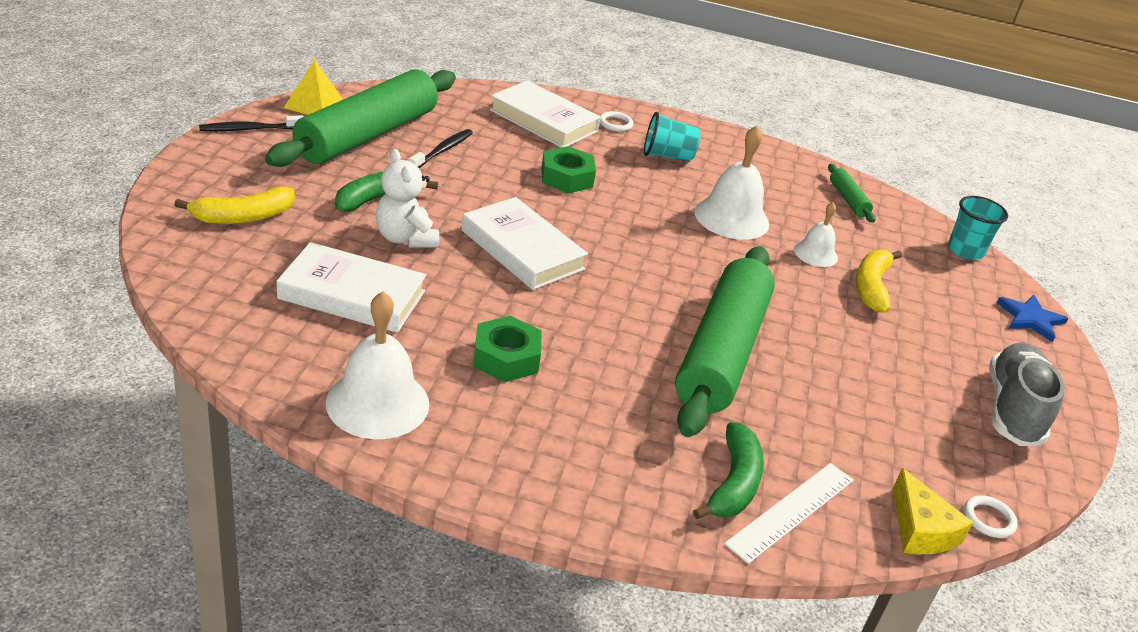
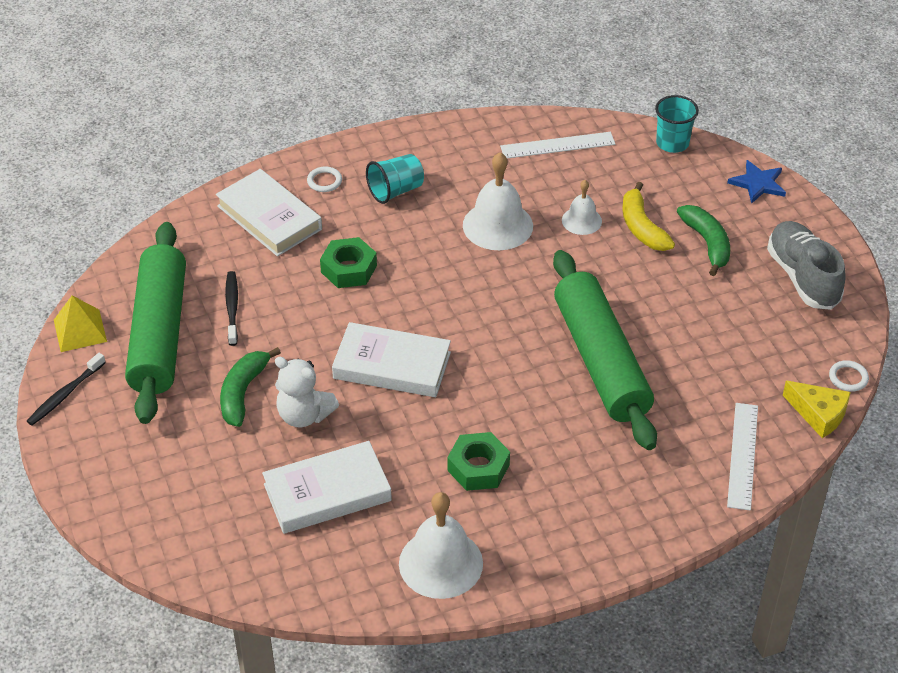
camera: 30 degrees left, 10 degrees up
yellow banana [174,186,295,224] -> none
white book [490,80,601,148] -> white book turned 45 degrees clockwise [216,169,322,256]
green banana [693,422,764,519] -> green banana moved to [677,205,730,276]
green rolling pin [828,164,875,223] -> white ruler [500,132,615,158]

